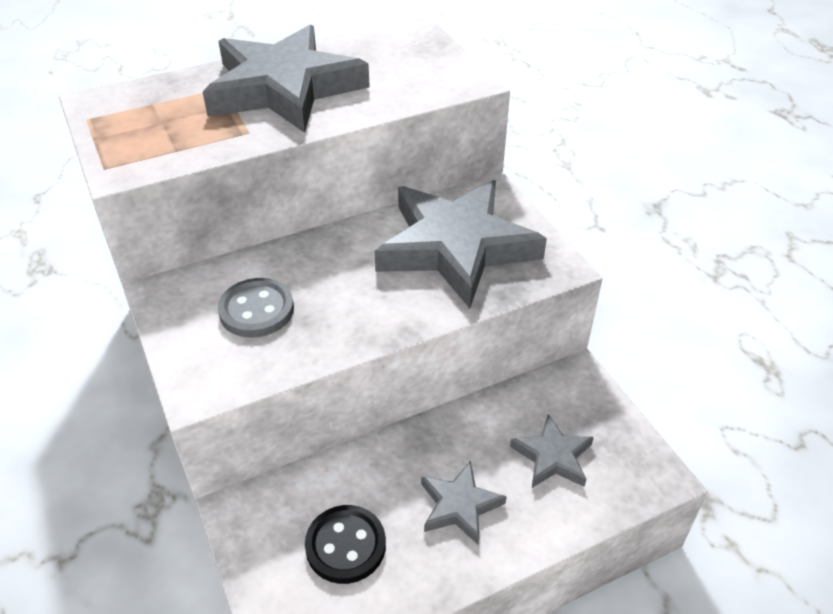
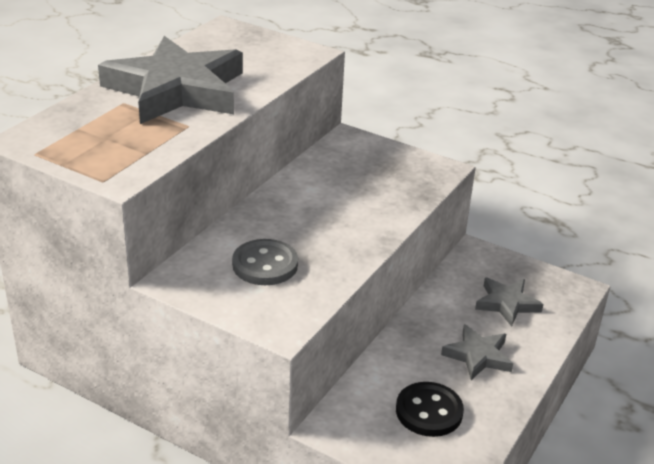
camera: 35 degrees left, 10 degrees down
grey star [375,180,547,308] -> none

